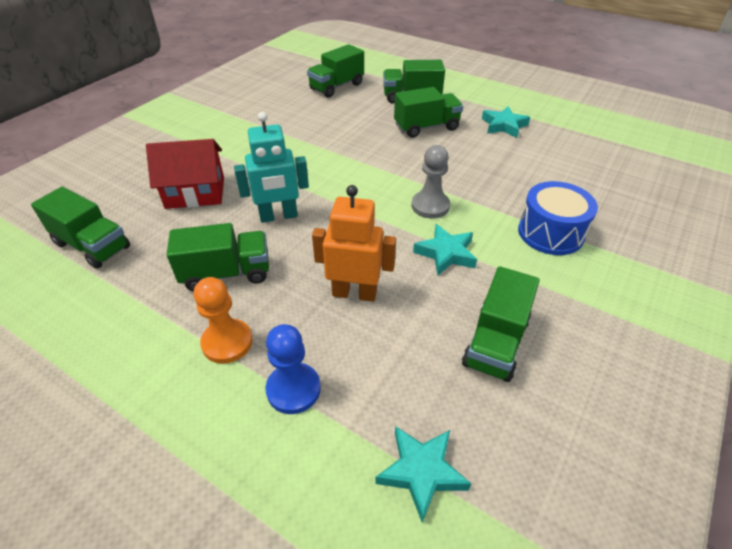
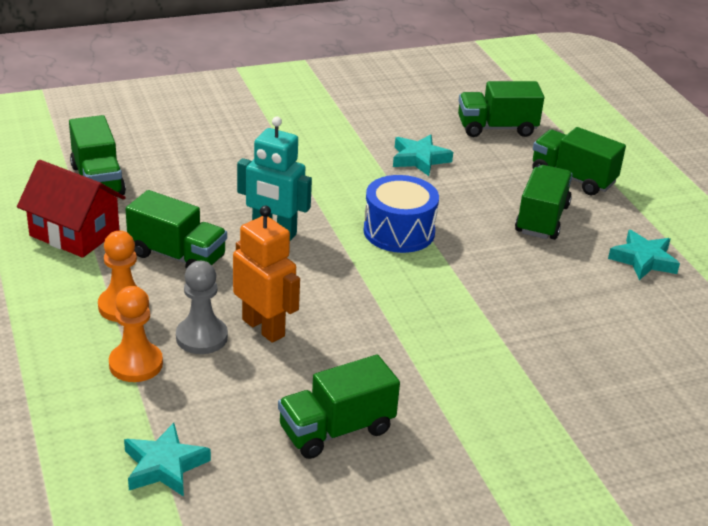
camera: 35 degrees right, 10 degrees down
red house [146,139,224,209] -> red house moved to [17,160,126,258]
blue pawn [265,324,321,414] -> orange pawn [109,286,163,382]
green truck [394,87,463,138] -> green truck turned 90 degrees counterclockwise [515,165,573,240]
grey pawn [412,145,450,219] -> grey pawn moved to [176,261,228,354]
turquoise star [413,224,477,276] -> turquoise star moved to [393,134,453,176]
blue drum [518,181,598,255] -> blue drum moved to [363,175,439,253]

